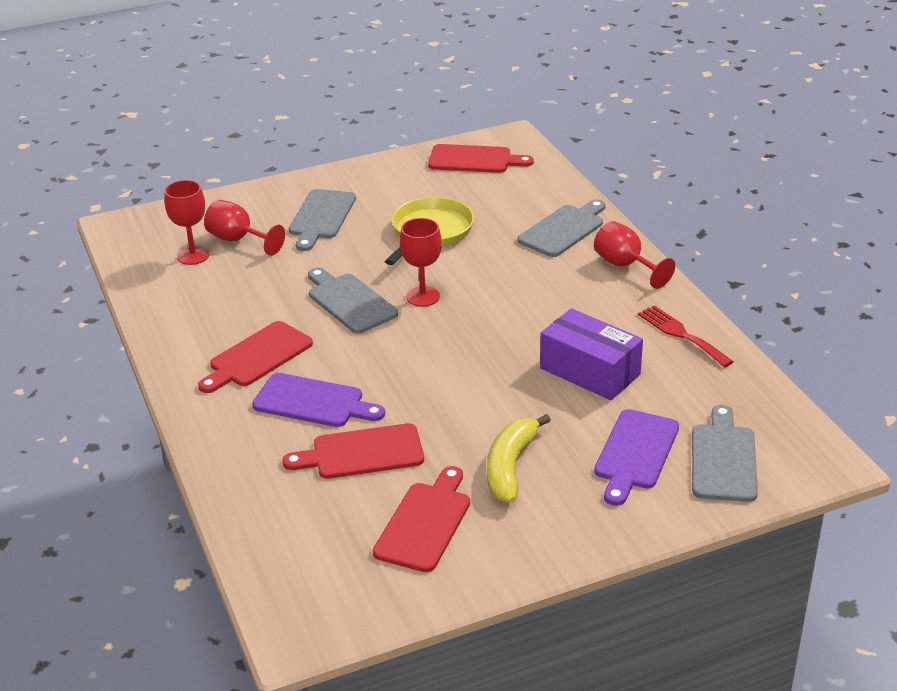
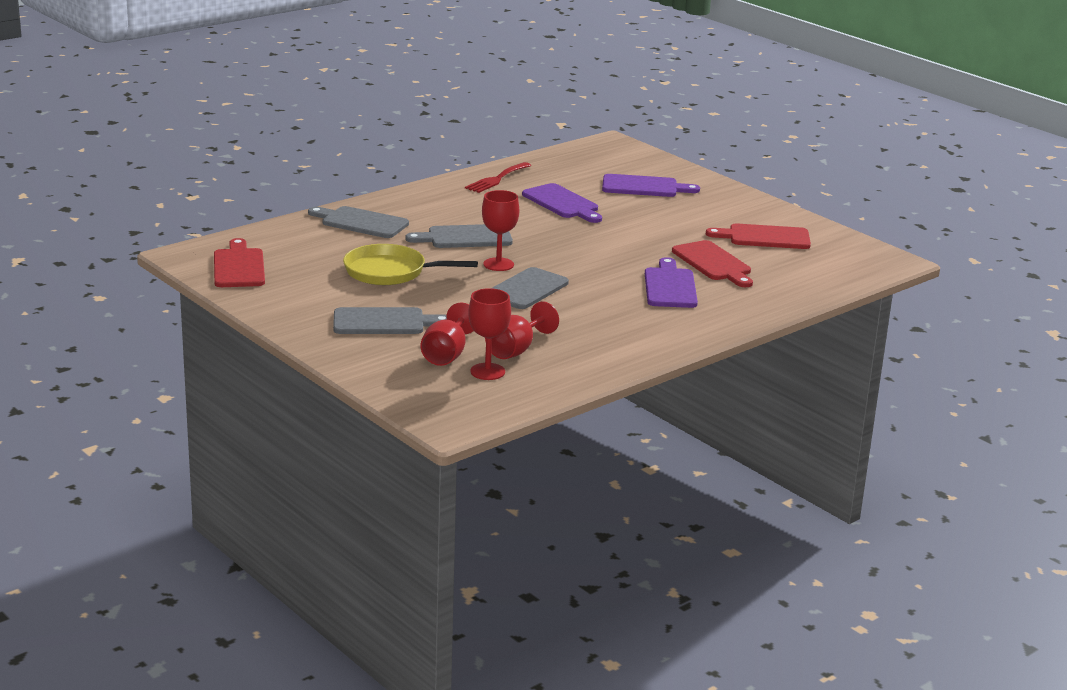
camera: 110 degrees left, 10 degrees down
red cutting board [198,321,313,393] -> none
yellow banana [487,414,551,503] -> none
purple box [540,308,643,400] -> purple cutting board [522,183,602,223]
red goblet [594,221,675,289] -> red goblet moved to [485,301,559,359]
grey cutting board [692,405,758,502] -> grey cutting board moved to [405,224,513,248]

